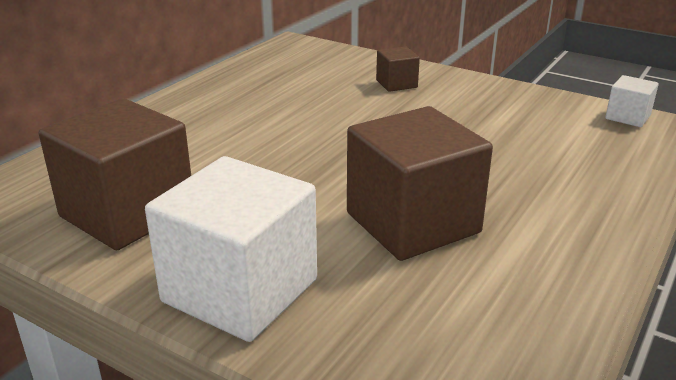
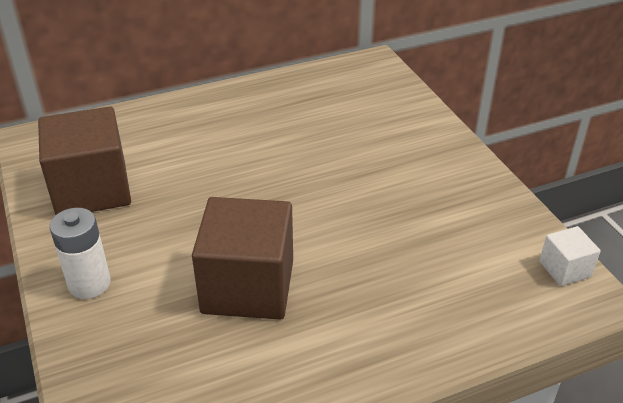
camera: 35 degrees right, 10 degrees up
white cube [145,156,317,342] -> white battery [50,208,111,299]
brown cube [376,47,420,92] -> none

